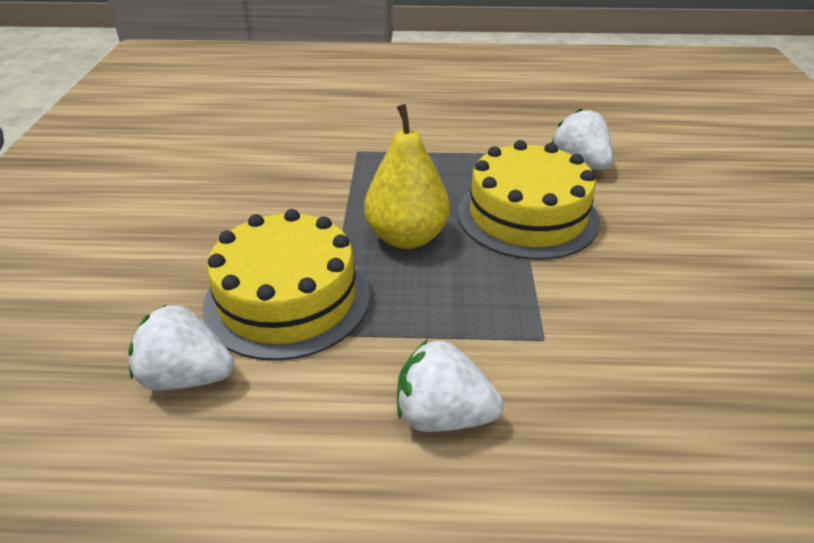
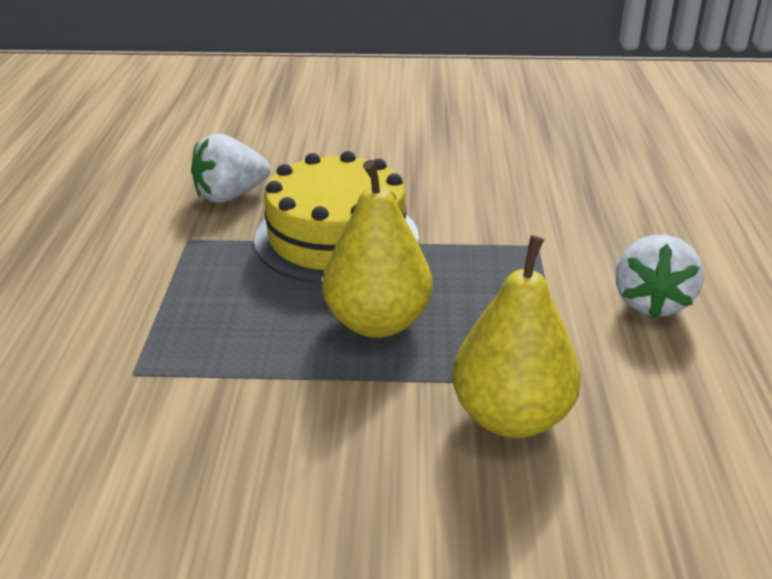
camera: 90 degrees left, 5 degrees down
white strawberry [128,305,234,391] -> none
yellow cake [202,209,370,361] -> yellow pear [452,235,581,438]

